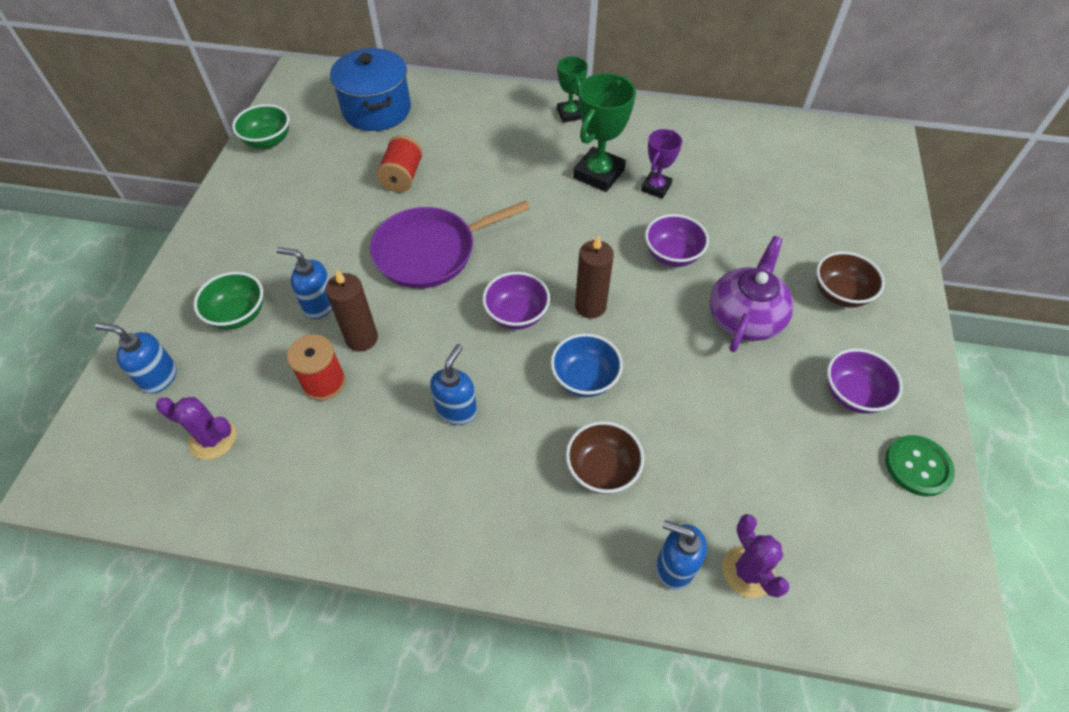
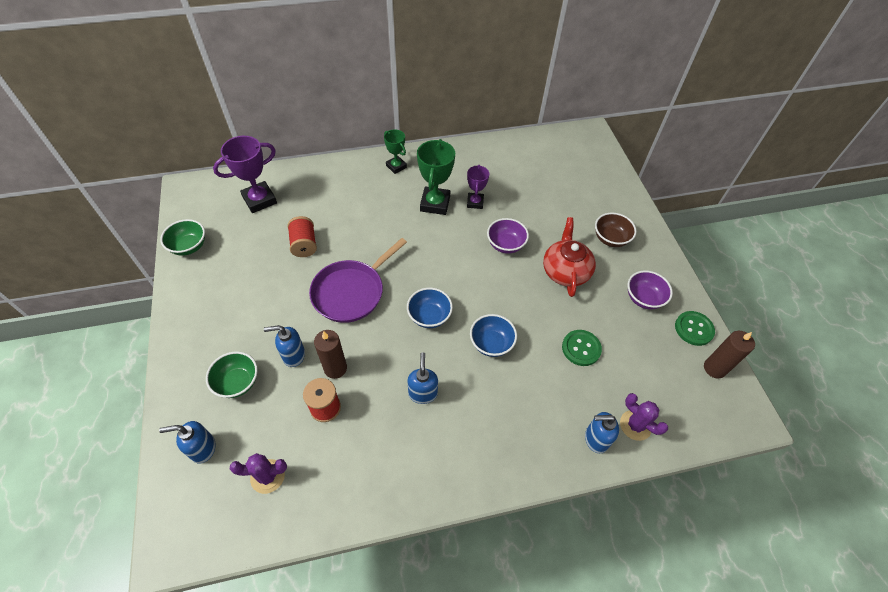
camera: 25 degrees left, 0 degrees up
blue pot [330,48,411,131] -> purple trophy [213,136,277,213]
purple bowl [482,272,550,330] -> blue bowl [407,288,453,328]
brown bowl [566,421,644,494] -> none
brown candle [575,235,614,318] -> brown candle moved to [704,331,755,378]
purple teapot [710,236,794,352] -> red teapot [543,217,596,297]
none -> green button [562,330,602,366]

